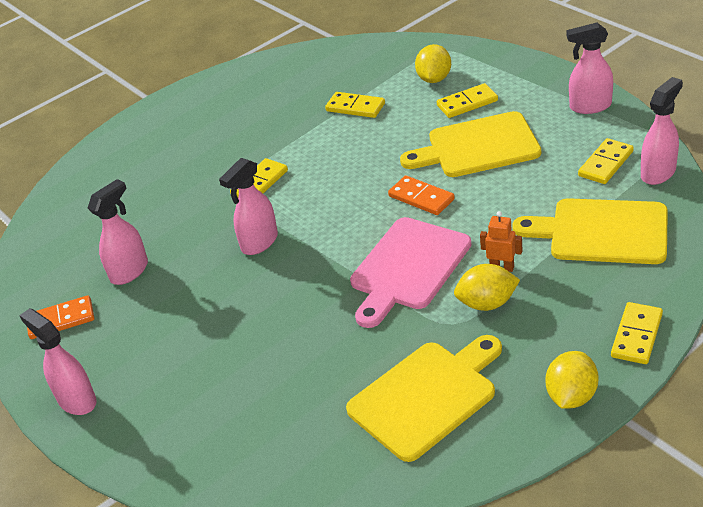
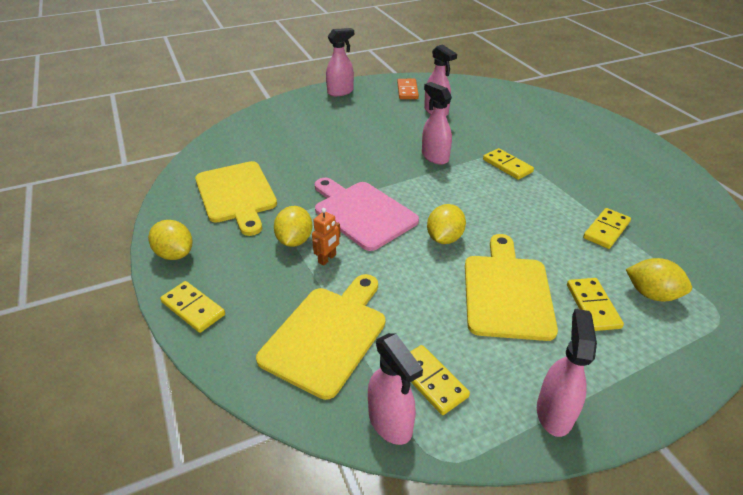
camera: 100 degrees right, 0 degrees up
orange domino [388,175,455,215] -> yellow lemon [427,204,466,244]

